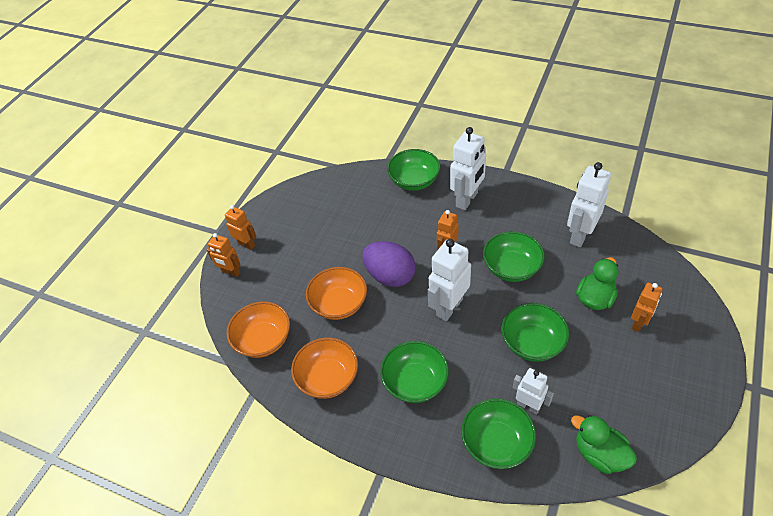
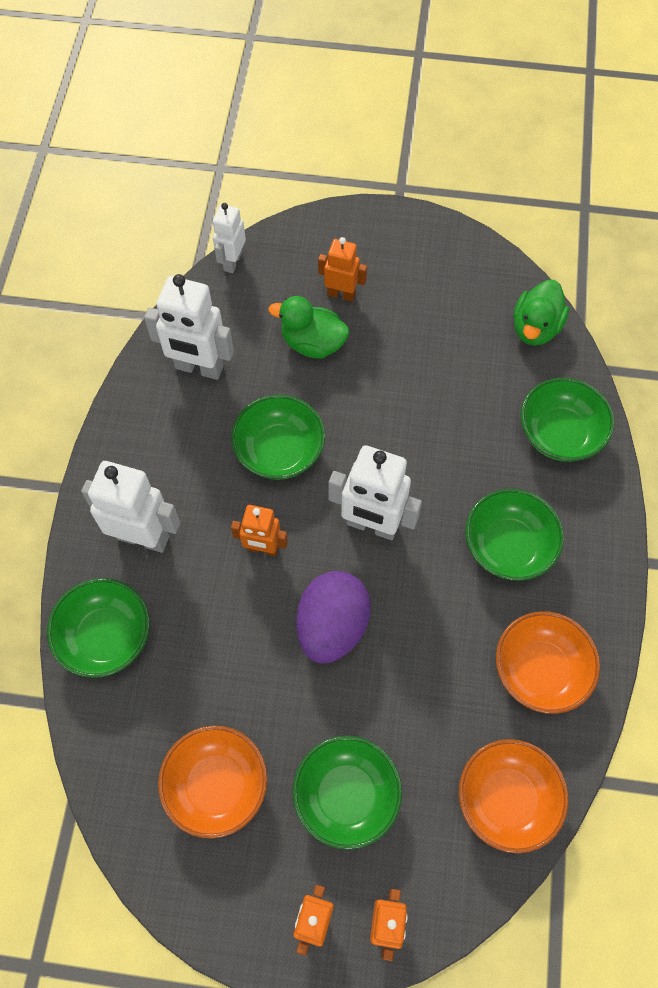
camera: 110 degrees left, 15 degrees up
orange bowl [306,267,367,320] -> orange bowl moved to [158,726,267,839]
green bowl [501,303,569,362] -> green bowl moved to [293,736,402,850]
white robot [513,368,554,414] -> white robot moved to [213,203,246,273]

